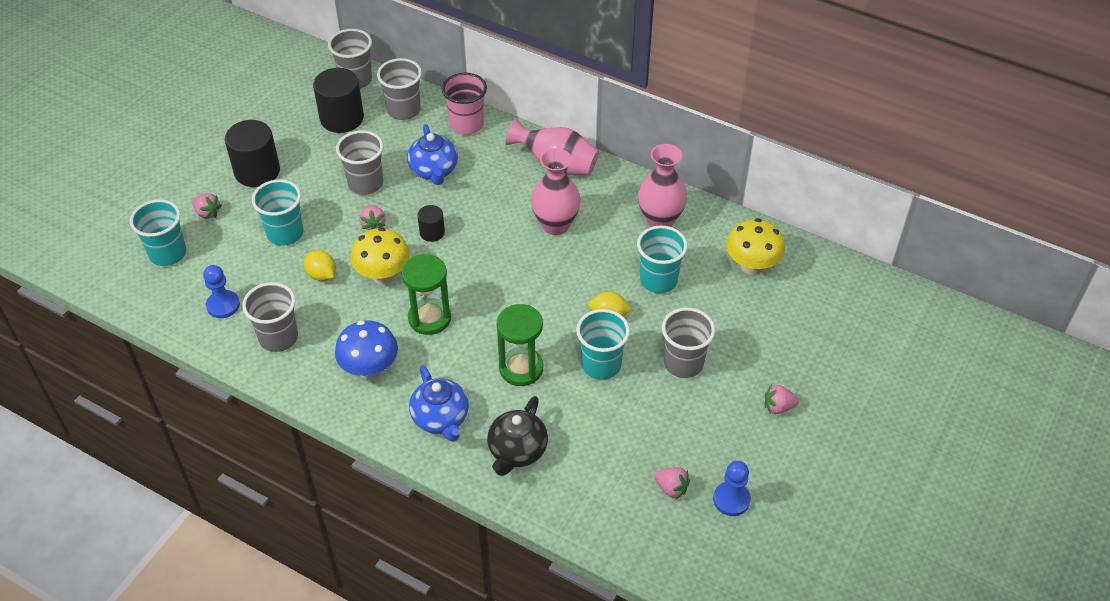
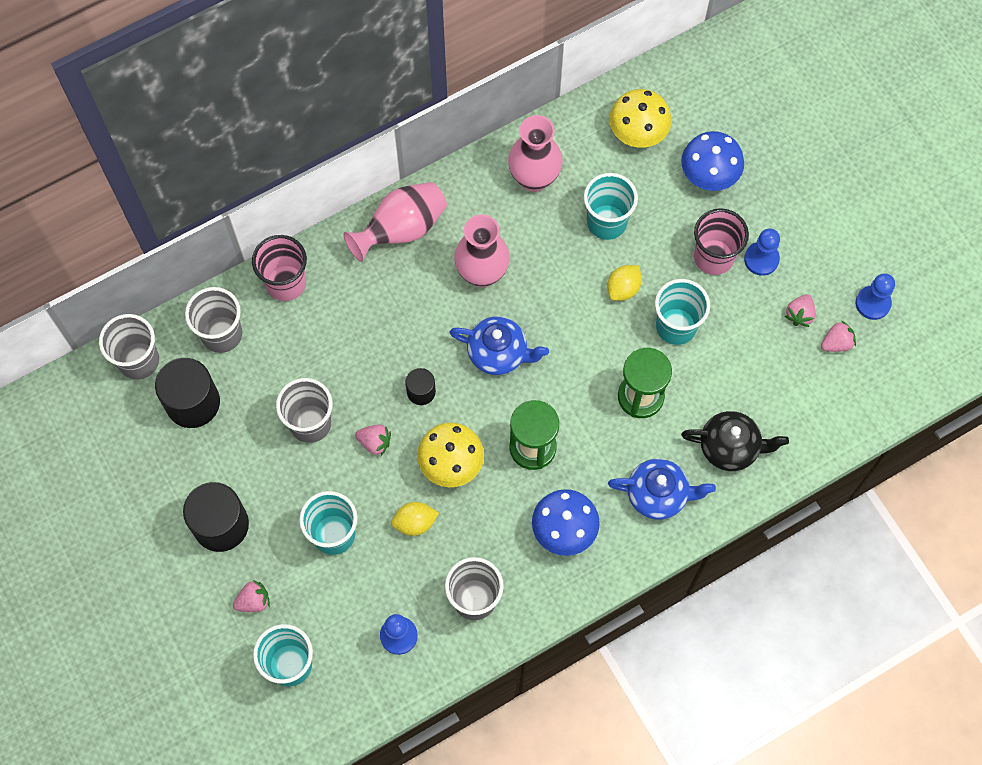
camera: 60 degrees left, 20 degrees up
blue teapot [407,124,458,185] -> blue teapot moved to [449,316,549,375]
black teapot [487,396,548,476] -> black teapot turned 45 degrees counterclockwise [681,411,789,471]
grey cup [662,307,715,378] -> pink cup [694,208,749,275]
pink strawberry [765,384,799,414] -> pink strawberry moved to [785,294,816,327]
none -> blue mushroom [681,131,744,191]
none -> blue pawn [744,228,780,276]

